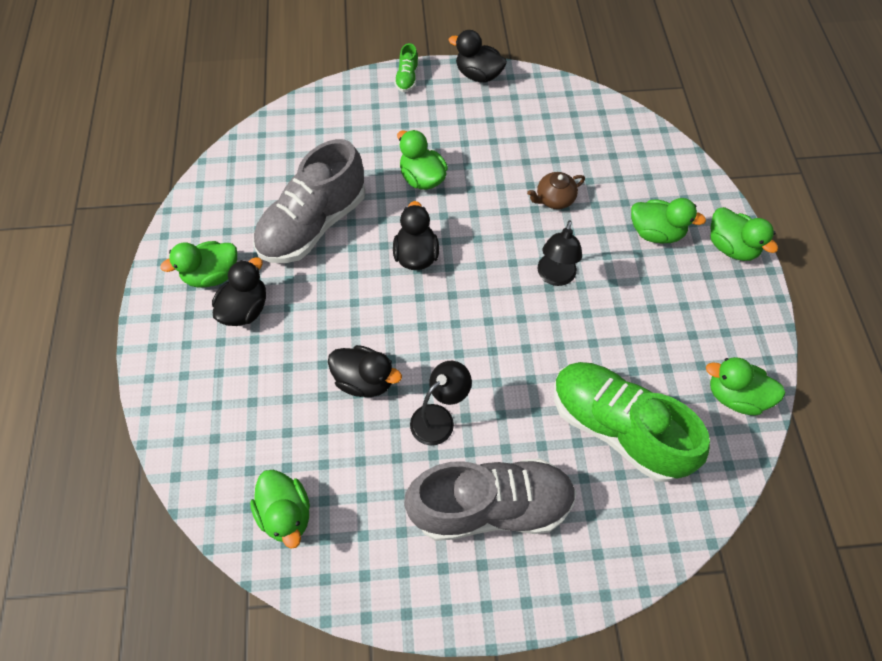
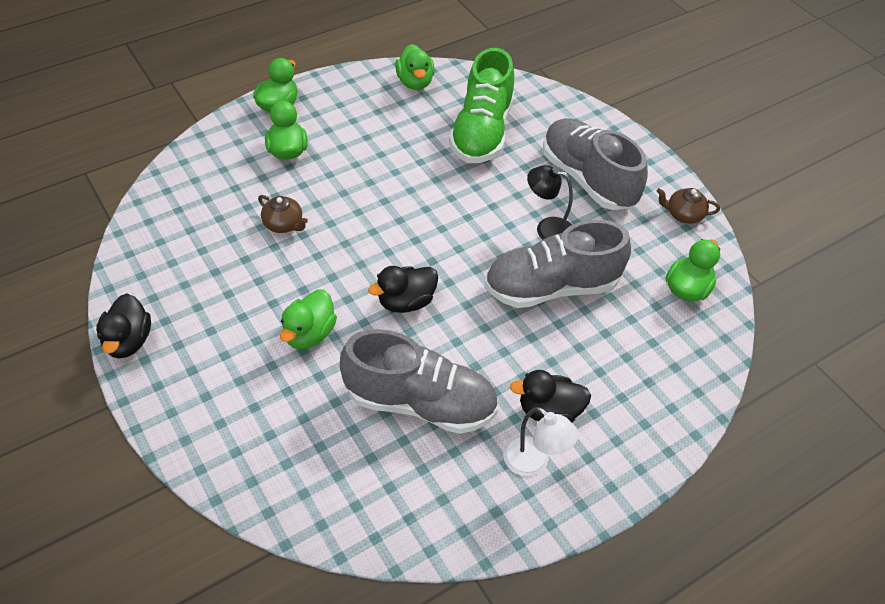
camera: 120 degrees left, 10 degrees down
green duck [160,241,237,288] -> white lamp [503,407,578,476]
black duck [328,345,402,397] -> grey shoe [484,220,631,308]
green shoe [394,43,419,92] -> none
black lamp [538,220,582,286] -> none
none -> brown teapot [657,188,720,224]

